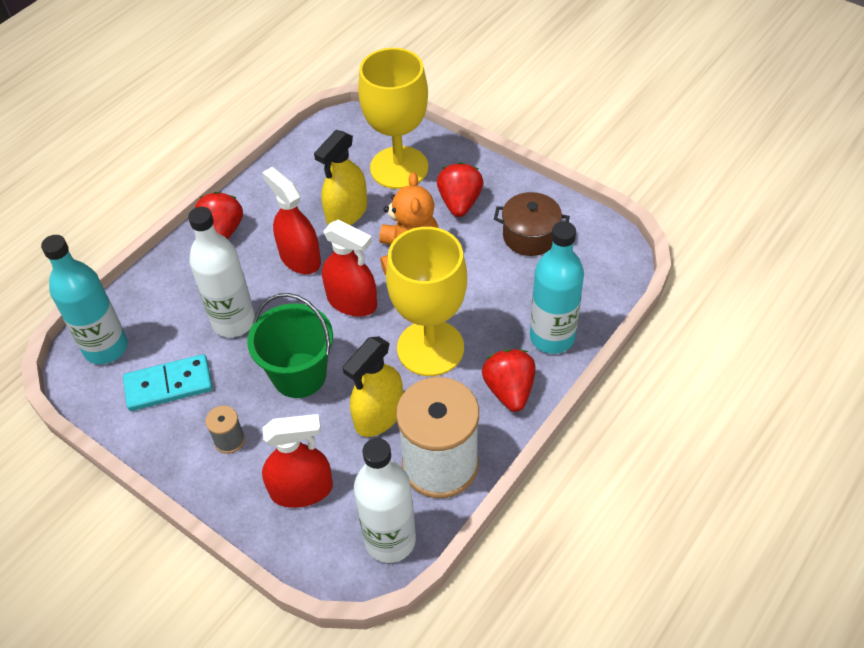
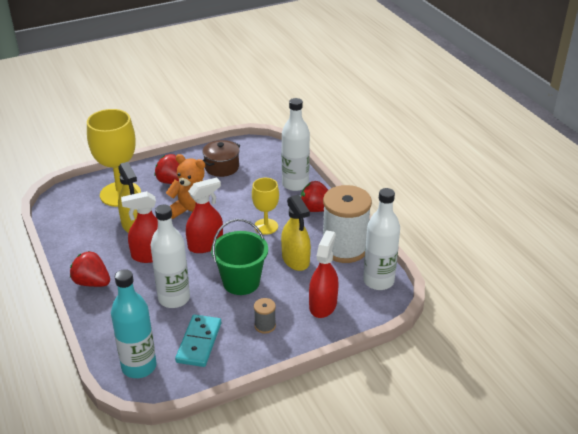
camera: 65 degrees left, 15 degrees down
yellow goblet [386,227,467,376] -> yellow goblet [252,178,279,235], size x0.57
turquoise bottle [530,221,584,354] -> white bottle [282,98,310,191]

